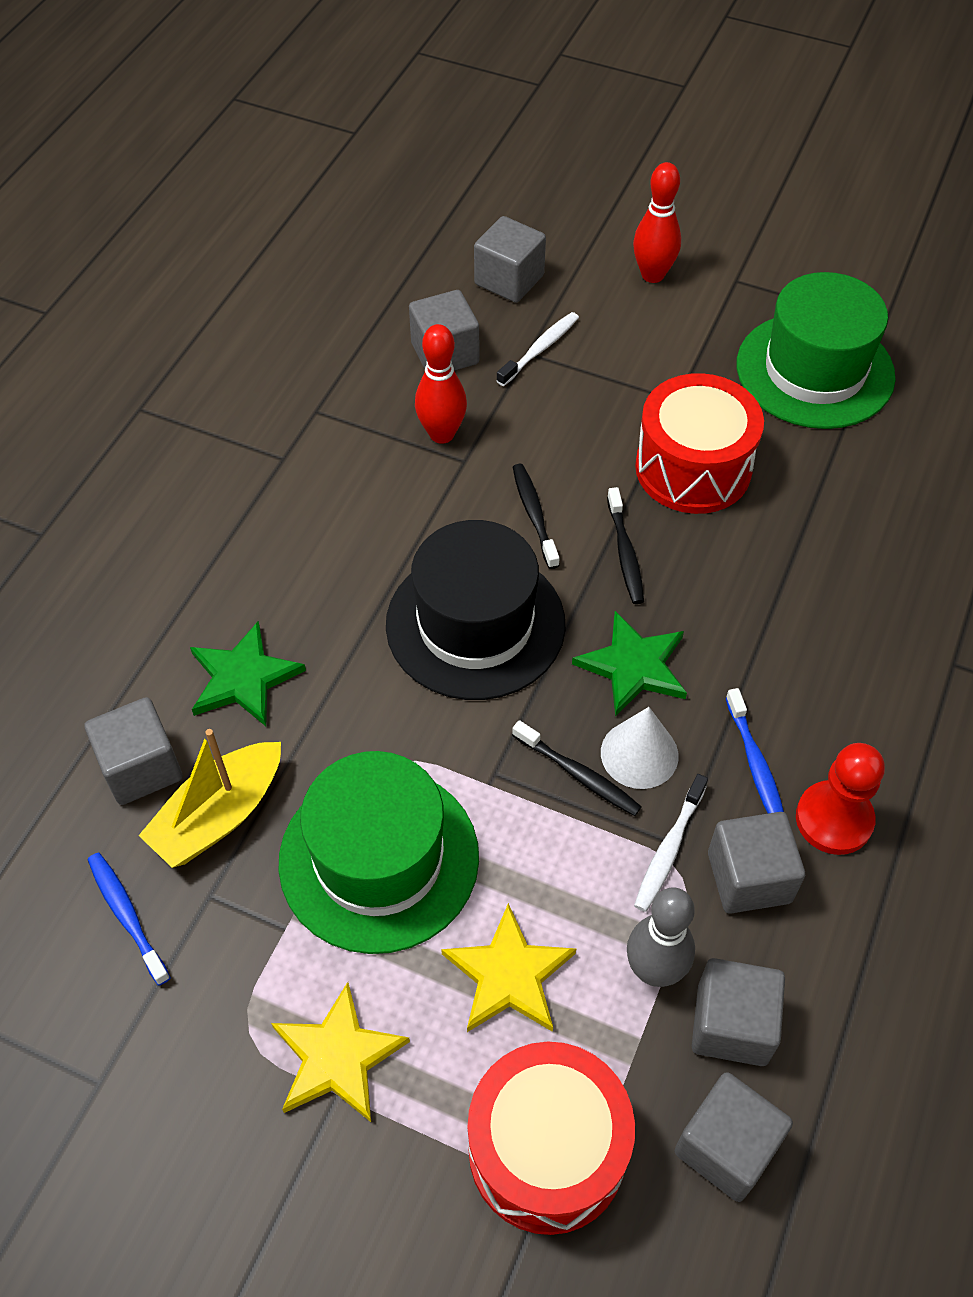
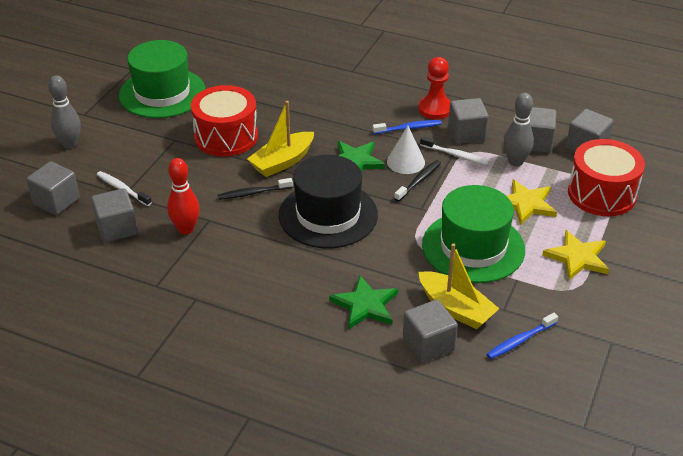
camera: 90 degrees left, 15 degrees down
black toothbrush [607,487,644,604] -> yellow boat [247,101,314,177]
red bowling pin [633,162,681,283] -> grey bowling pin [48,75,81,148]

